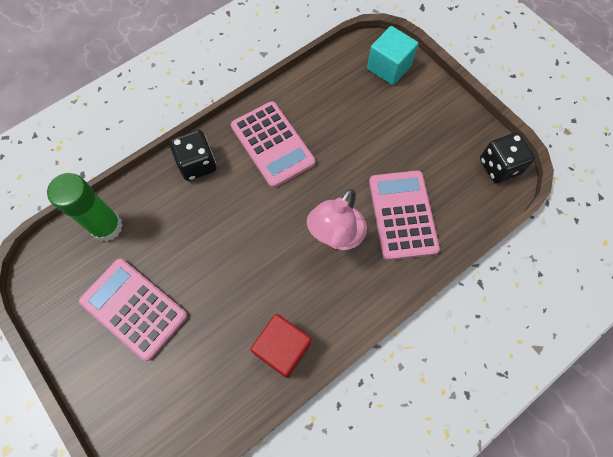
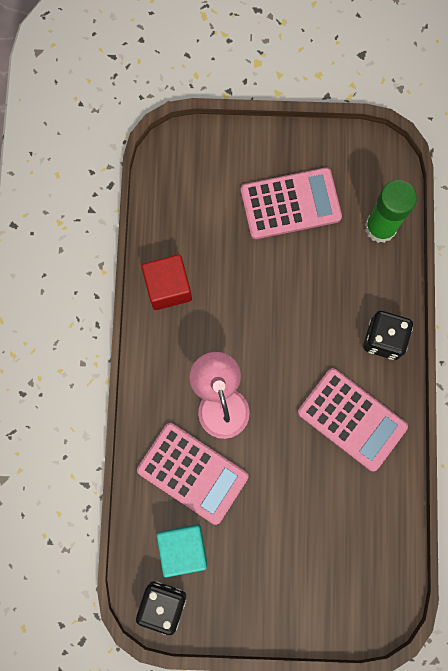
camera: 130 degrees right, 10 degrees up
pink calculator [231,101,316,188] -> pink calculator turned 150 degrees counterclockwise [298,368,408,471]
turquoise cube [367,26,418,85] -> turquoise cube moved to [157,524,207,577]

